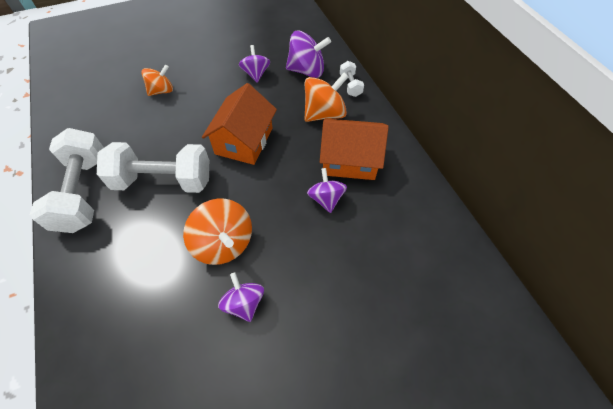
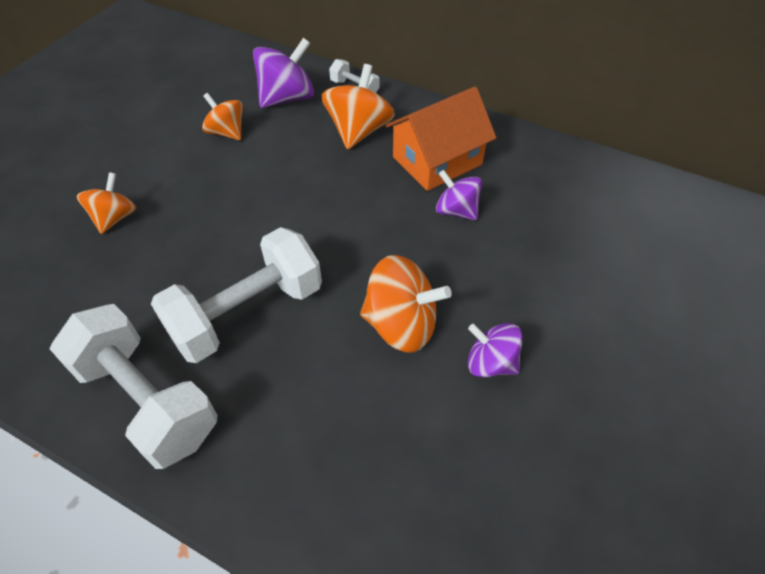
camera: 40 degrees left, 5 degrees down
orange house [202,83,277,165] -> none
purple spinning top [239,45,270,82] -> orange spinning top [202,93,243,140]

